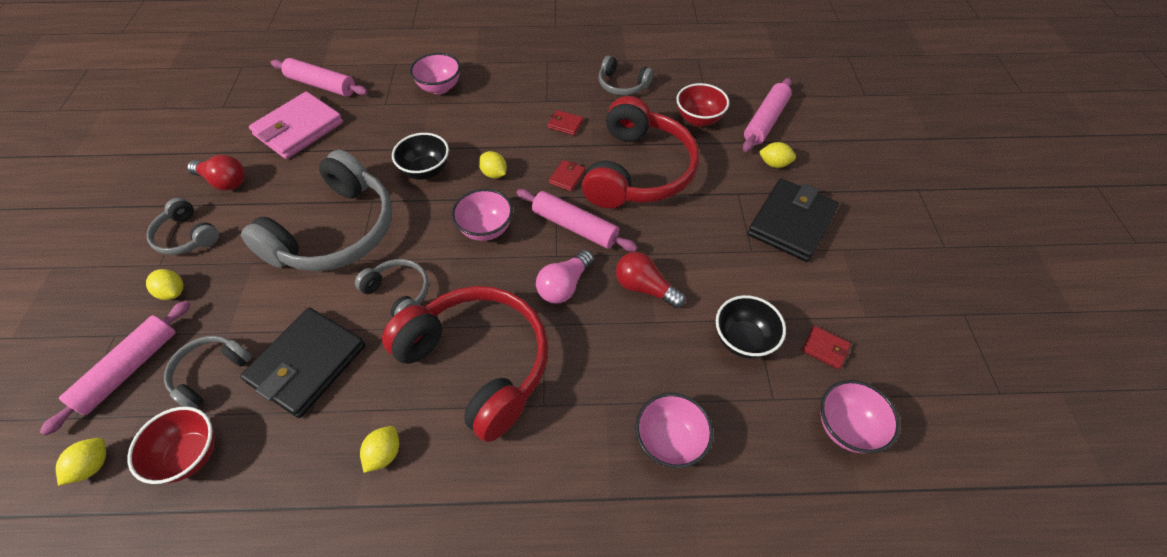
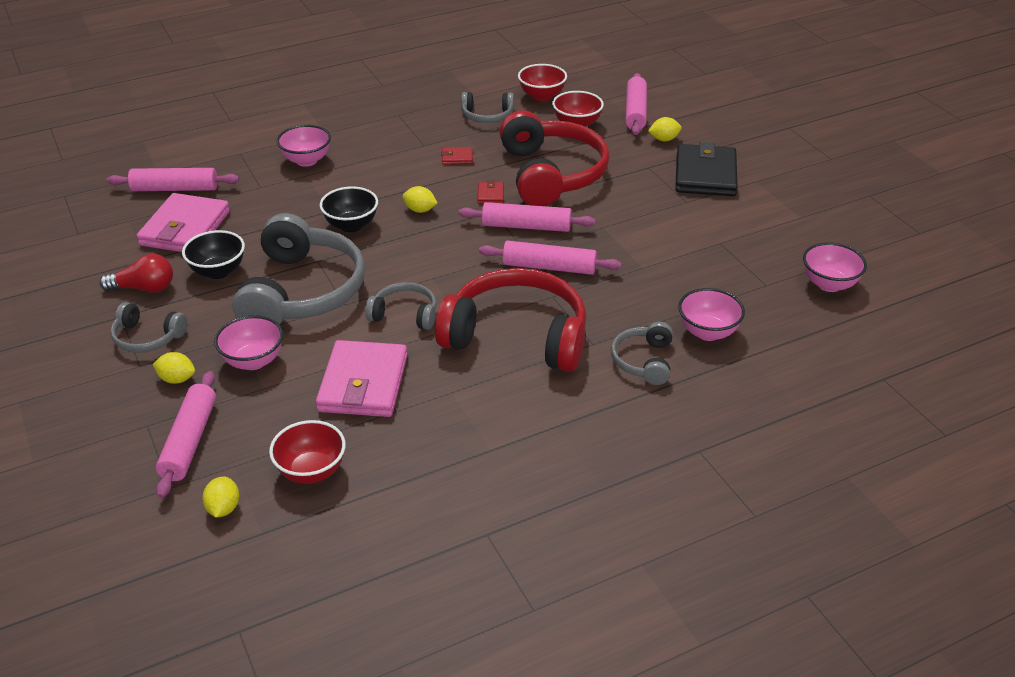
camera: 25 degrees left, 15 degrees down
grey headphones [164,336,252,408] -> grey headphones moved to [611,322,673,385]
black wallet [240,308,365,418] -> pink wallet [316,340,407,417]
yellow lemon [360,426,399,473] -> none
pink bowl [452,189,513,241] -> pink bowl moved to [214,315,283,370]
pink light bulb [536,250,594,304] -> pink rolling pin [479,240,622,275]
red light bulb [616,252,686,308] -> none
black bowl [716,295,786,359] -> black bowl moved to [182,230,245,279]
red wallet [802,326,851,369] -> none
none -> red bowl [518,64,567,101]

